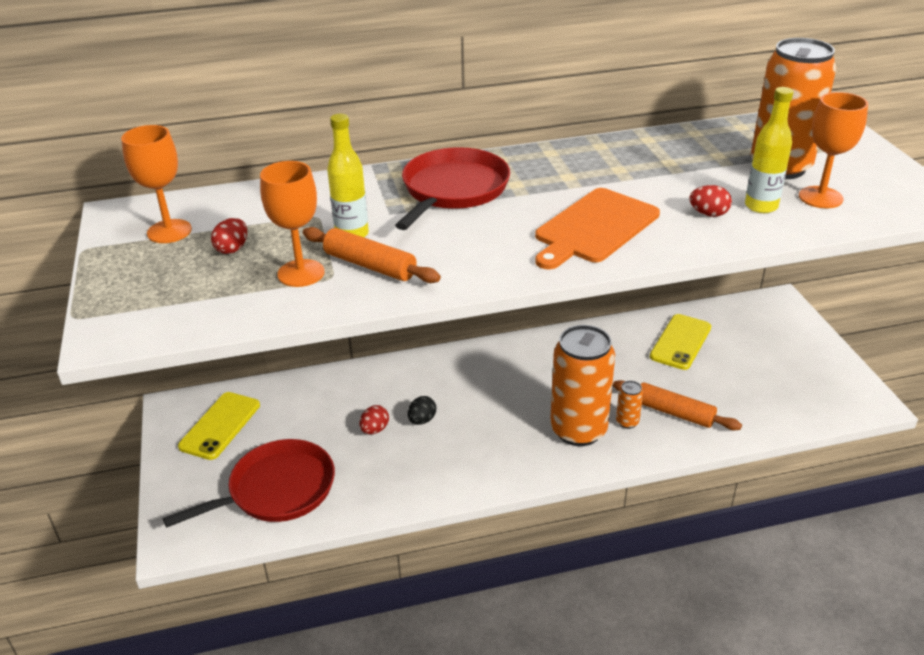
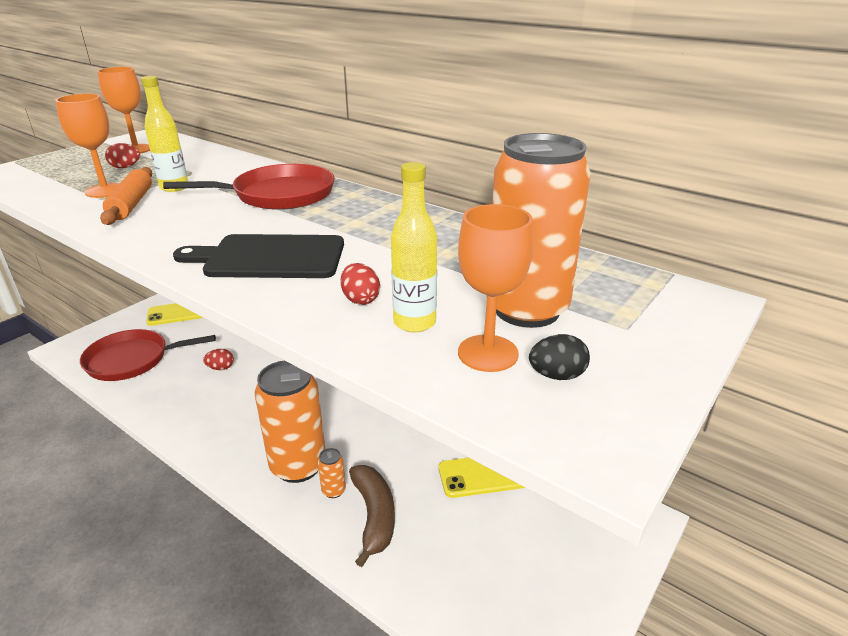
camera: 50 degrees right, 5 degrees down
red pan [163,439,335,527] -> red pan turned 150 degrees clockwise [80,329,216,381]
black egg [408,396,436,425] -> black egg moved to [529,334,590,380]
orange cutting board [535,188,660,269] -> black cutting board [173,234,344,278]
orange rolling pin [613,380,742,431] -> brown banana [349,465,395,567]

